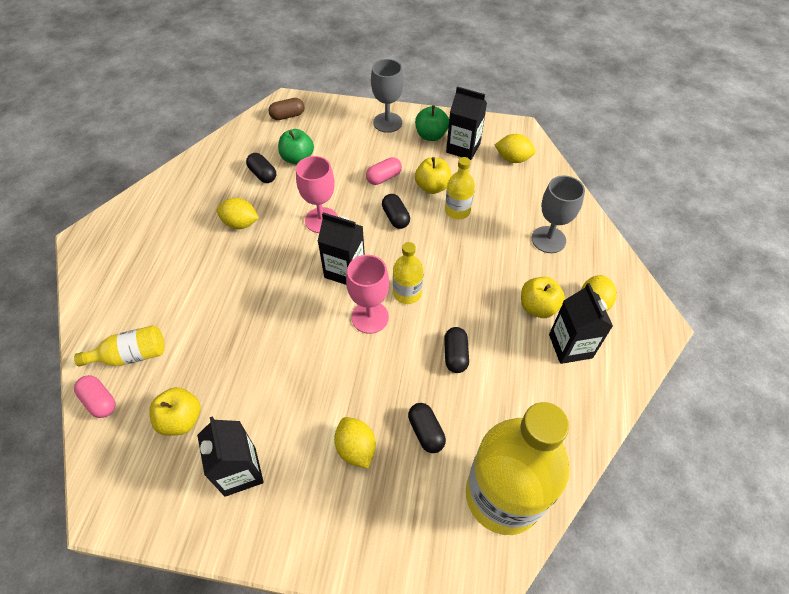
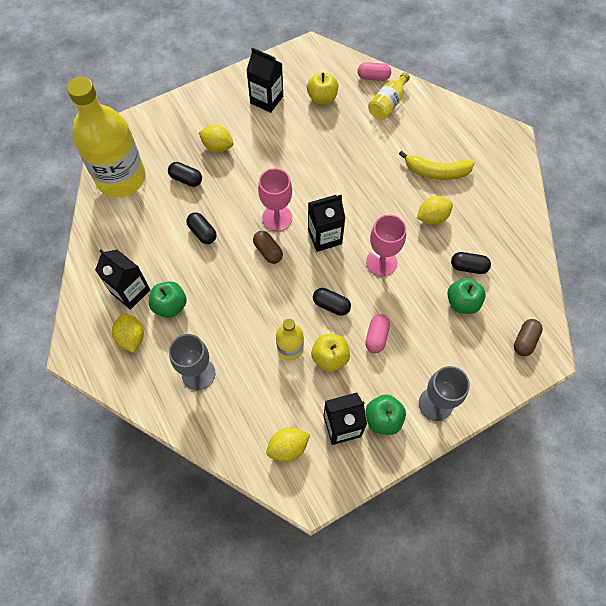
camera: 140 degrees right, 10 degrees up
yellow bottle [393,242,423,304] -> brown capsule [253,231,283,264]
yellow apple [521,277,565,318] -> green apple [149,281,187,318]
none -> yellow banana [399,151,475,180]

